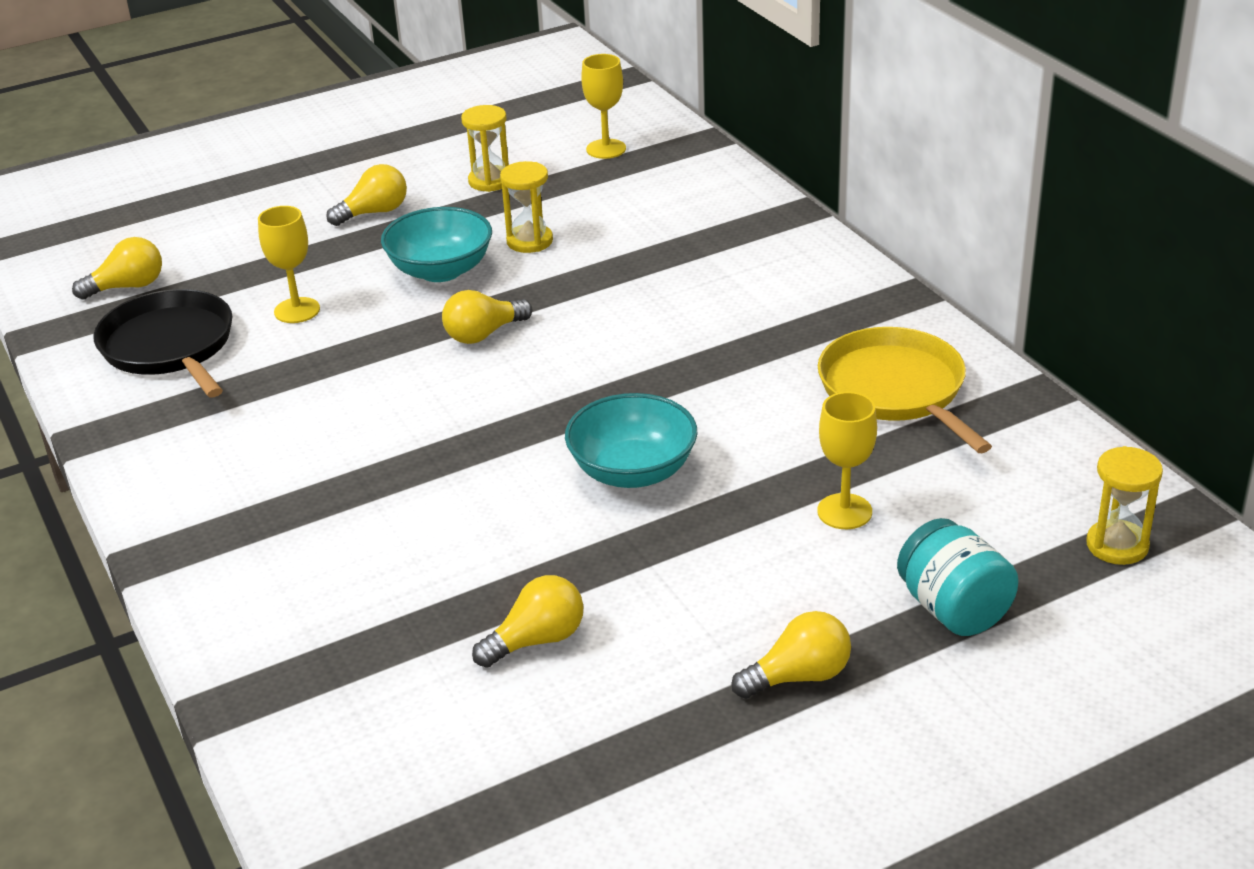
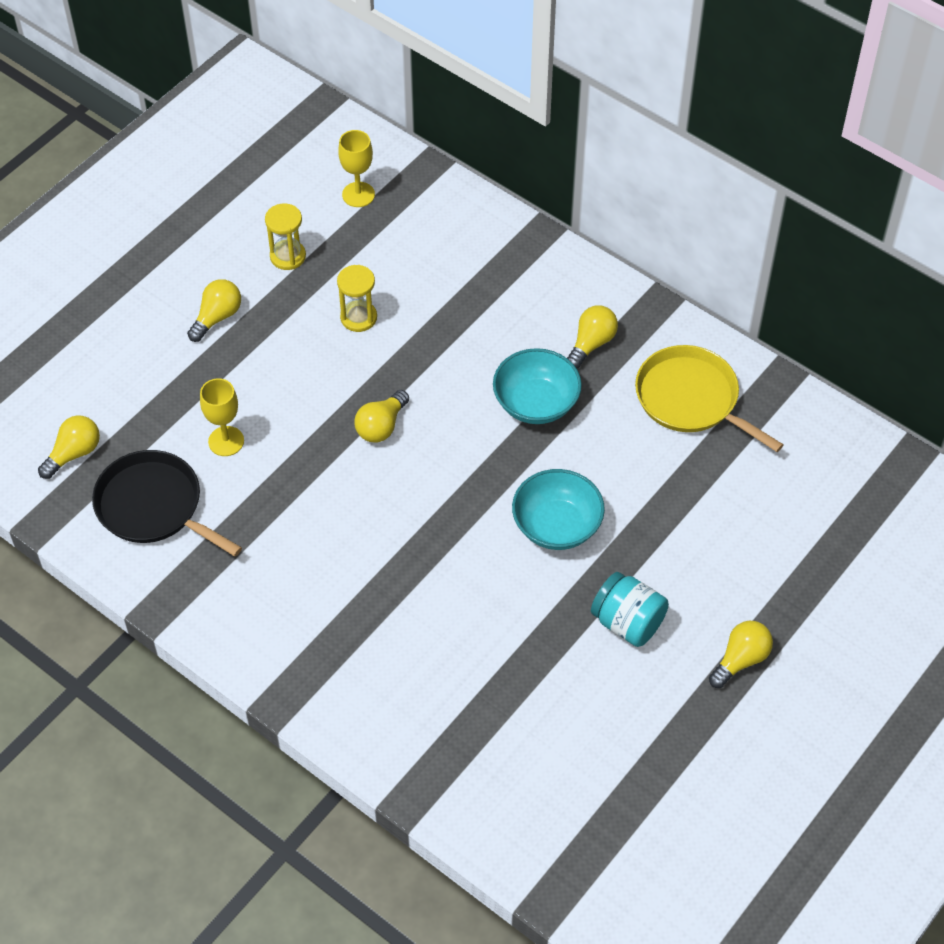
camera: 25 degrees left, 20 degrees up
turquoise bowl [381,207,492,282] -> turquoise bowl moved to [493,348,582,424]
yellow light bulb [472,575,584,668] -> yellow light bulb moved to [567,305,618,369]
yellow goblet [817,392,877,529] -> none
turquoise jar [897,518,1019,636] -> turquoise jar moved to [591,572,669,647]
yellow hourglass [1086,446,1163,565] -> none

